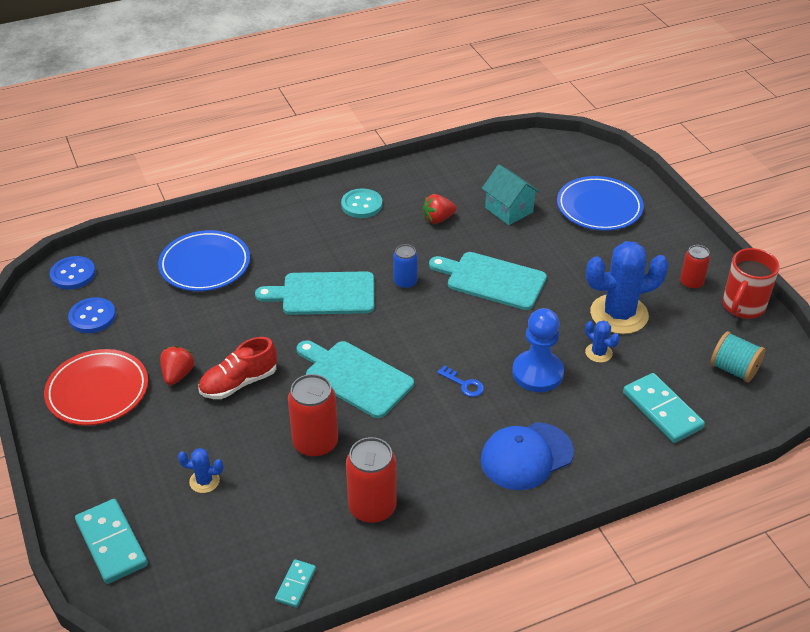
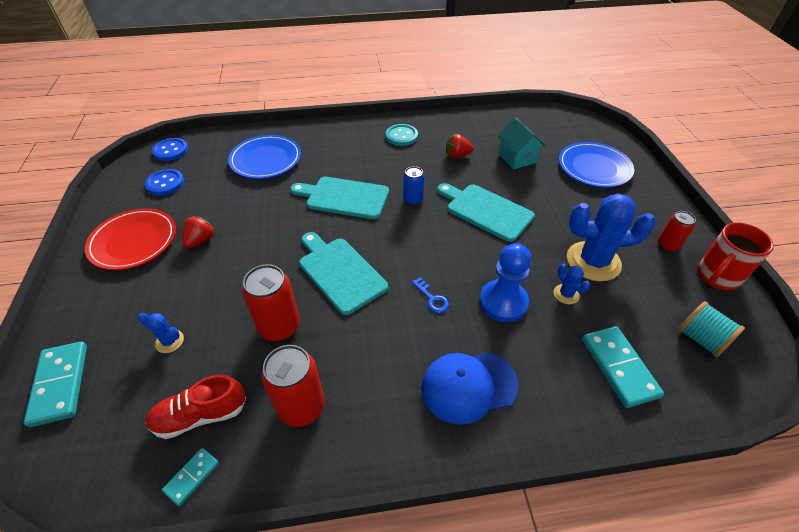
camera: 15 degrees right, 5 degrees up
red shoe [199,337,277,399] -> red shoe moved to [145,375,246,439]

